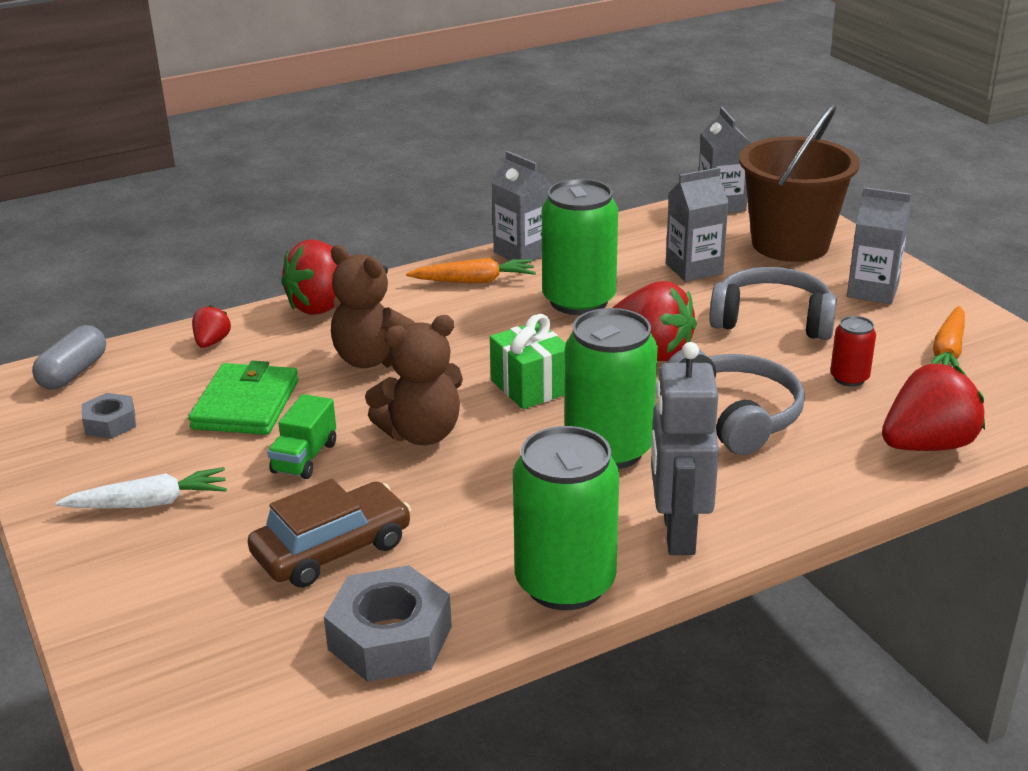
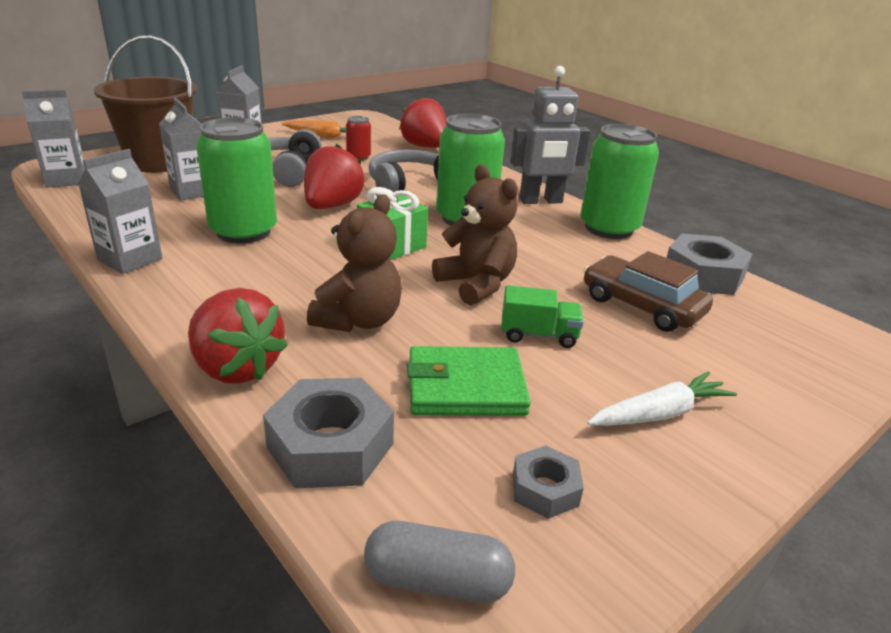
camera: 105 degrees left, 0 degrees up
white carrot [56,467,227,508] -> white carrot turned 90 degrees clockwise [587,371,737,426]
red strawberry [192,305,231,348] -> grey nut [263,378,394,488]
orange carrot [406,258,536,283] -> none

